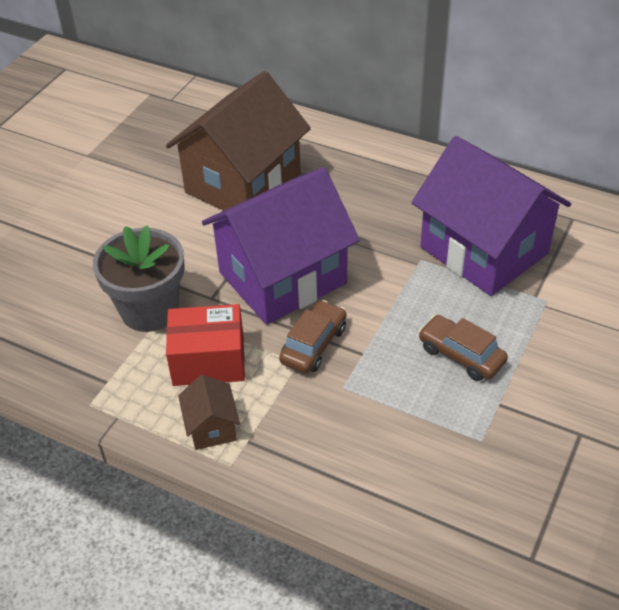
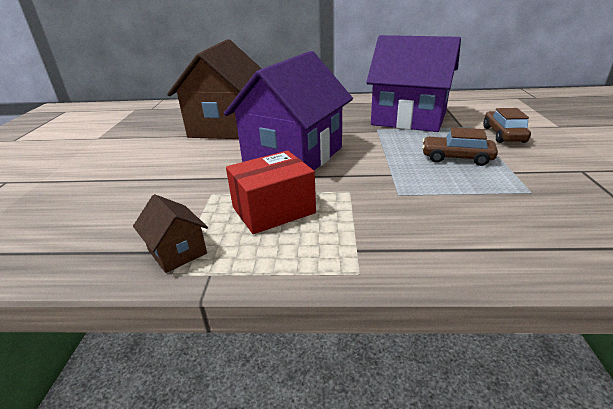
camera: 25 degrees left, 15 degrees down
grey flower pot [93,225,185,332] -> none
brown house [178,375,240,450] -> brown house moved to [133,194,208,273]
brown car [279,300,346,373] -> brown car moved to [483,108,531,143]

